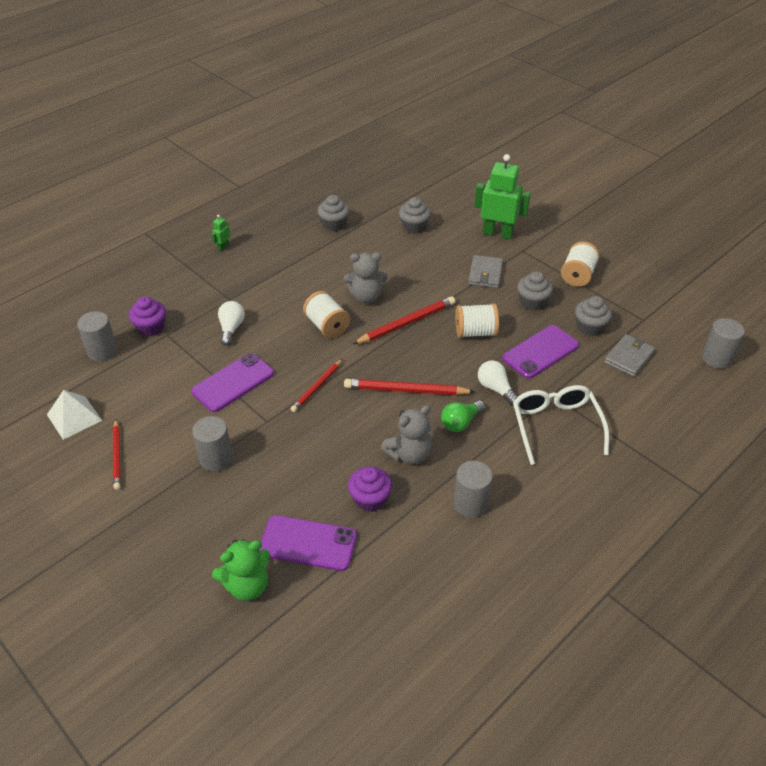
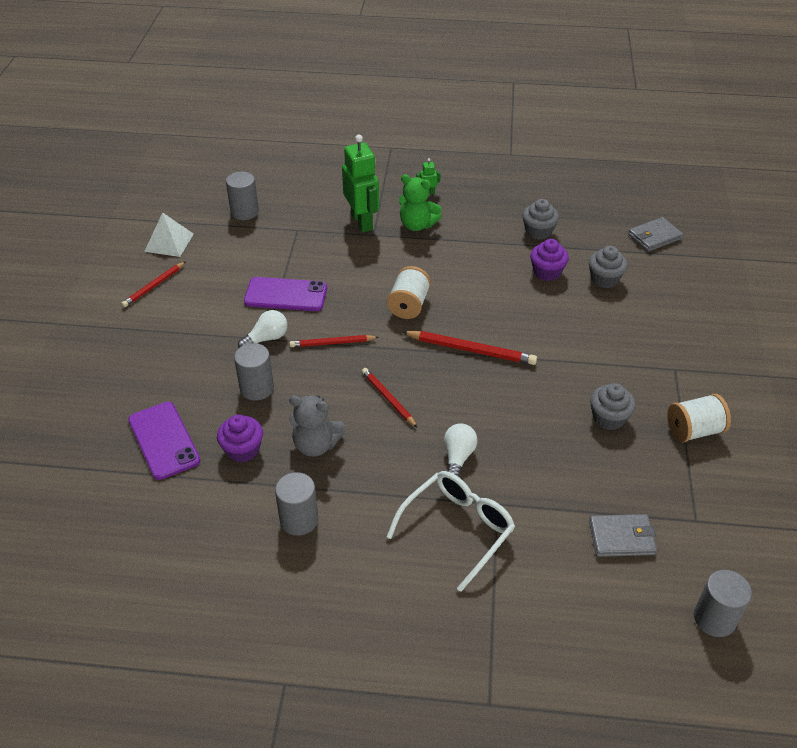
camera: 50 degrees right, 0 degrees up
purple cupcake [129,297,166,337] -> purple cupcake moved to [530,239,569,281]
grey cylinder [192,416,233,471] -> grey cylinder moved to [234,343,274,401]
green teddy bear [212,539,270,601] -> green teddy bear moved to [399,174,442,231]
white light bulb [218,301,245,346] -> white light bulb moved to [238,310,287,348]
grey teddy bear [343,252,388,304] -> none
red pencil [344,379,475,395] -> red pencil [362,368,418,428], size x0.65
green light bulb [441,400,485,432] -> none
white spool [455,303,499,338] -> none
grey wallet [468,255,503,288] -> grey wallet moved to [628,217,683,252]
green robot [474,154,531,239] -> green robot moved to [342,135,379,232]
purple phone [502,325,579,379] -> none
grey cupcake [575,296,612,336] -> none

